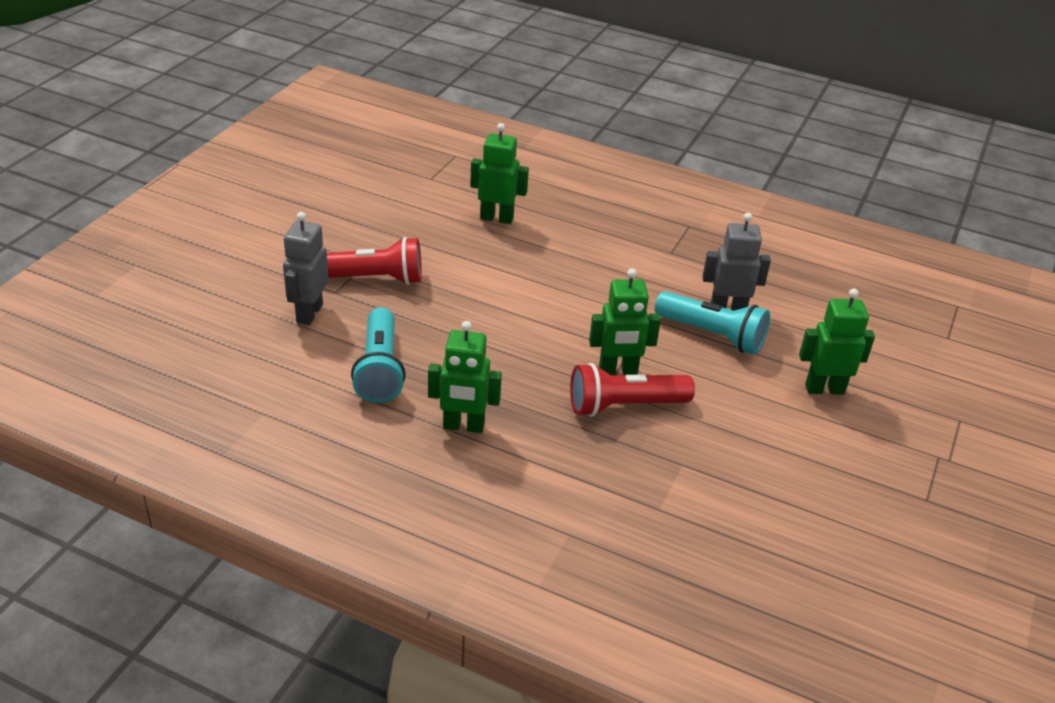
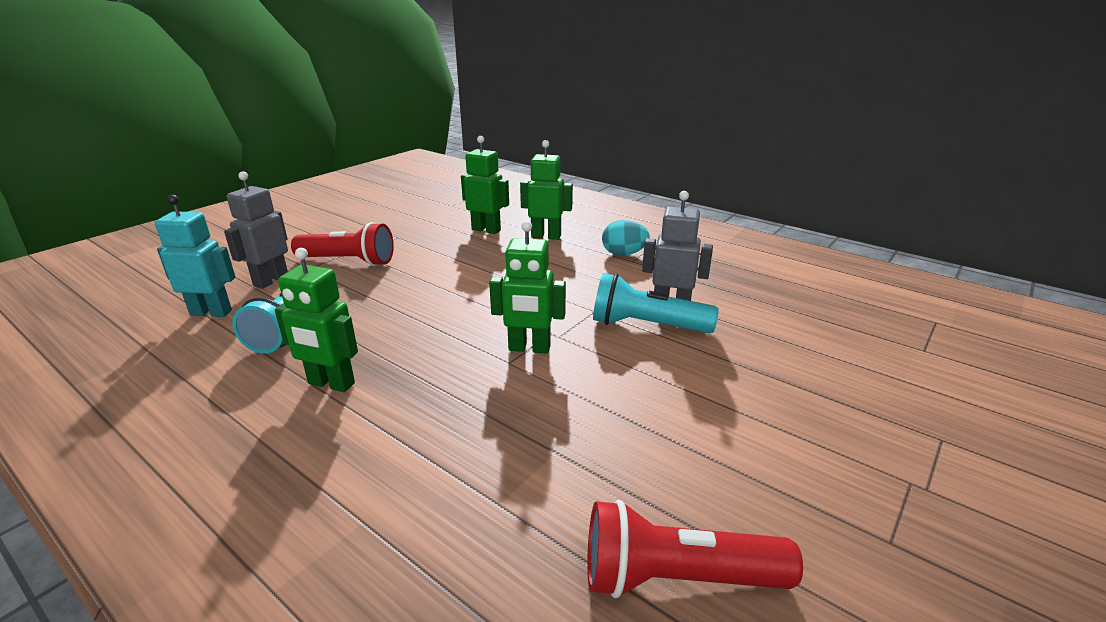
camera: 15 degrees right, 10 degrees down
red flashlight [570,363,695,417] -> red flashlight moved to [587,500,803,598]
turquoise flashlight [655,291,770,355] -> turquoise flashlight turned 150 degrees clockwise [593,273,719,333]
green robot [799,289,875,395] -> green robot moved to [520,140,573,240]
none -> turquoise robot [155,195,235,317]
none -> turquoise egg [602,220,650,256]

